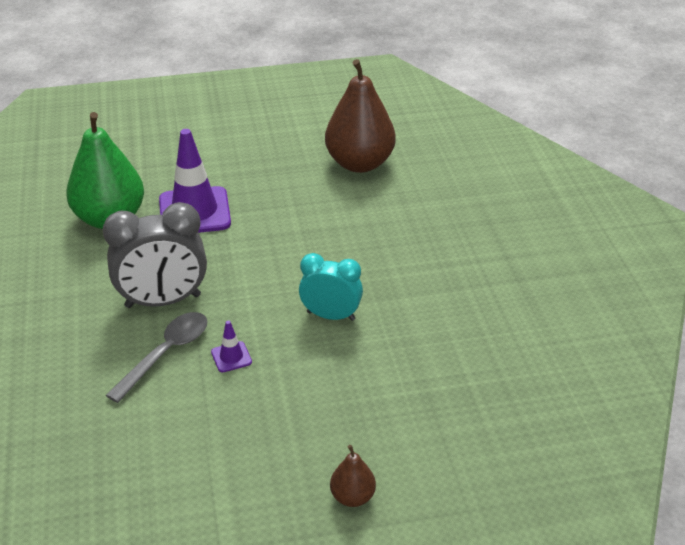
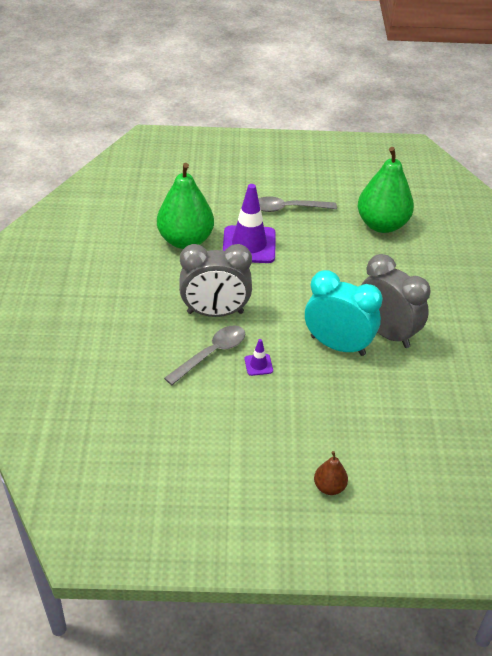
camera: 10 degrees right, 5 degrees up
turquoise clock [299,253,363,321] -> turquoise clock [305,270,383,356], size x1.55
brown pear [325,59,396,173] -> green pear [357,147,414,233]
none -> grey spoon [258,196,337,212]
none -> grey clock [361,254,430,348]

